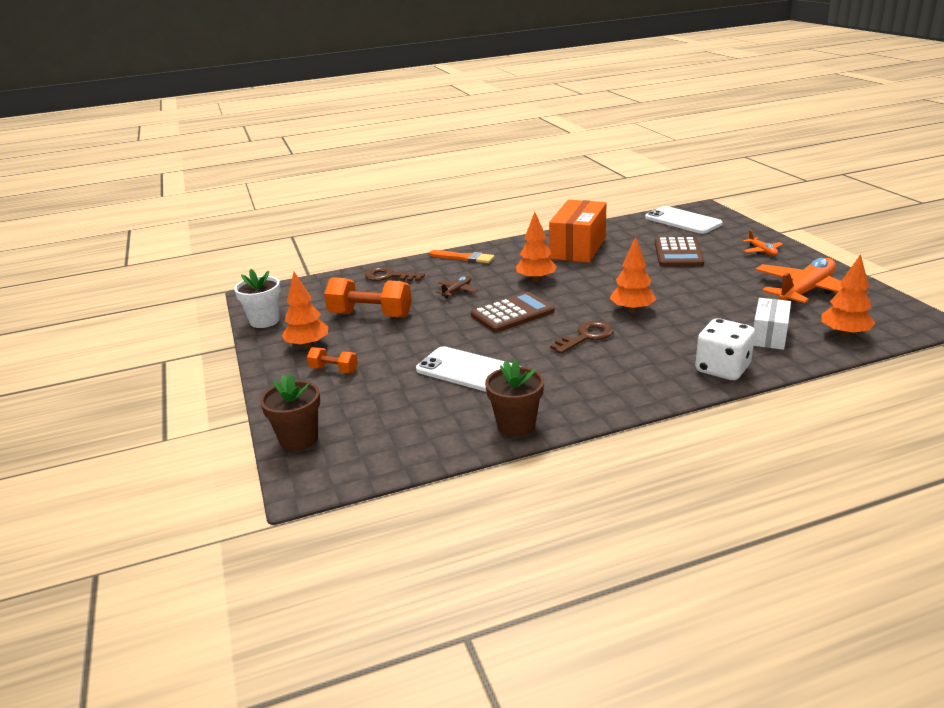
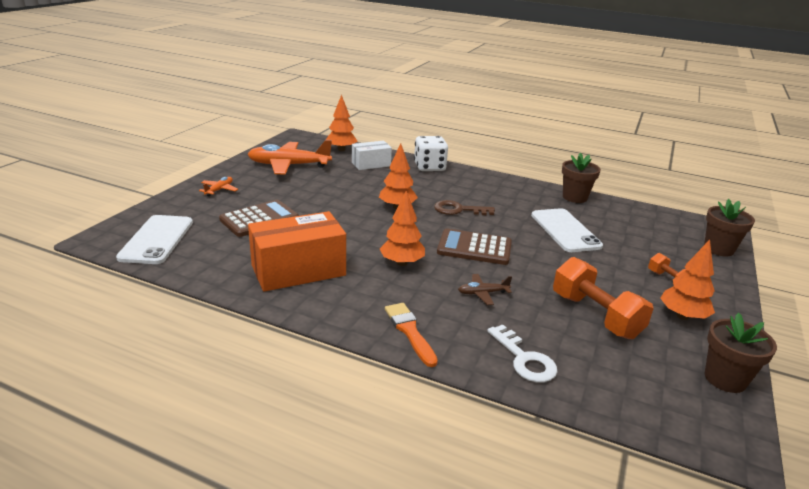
camera: 140 degrees left, 0 degrees up
white flower pot [234,269,281,328] -> brown flower pot [705,312,777,393]
brown key [365,267,425,281] -> white key [487,325,558,382]

